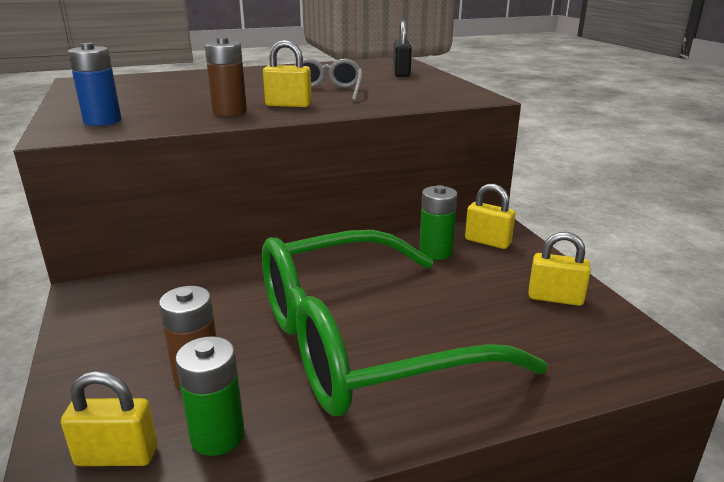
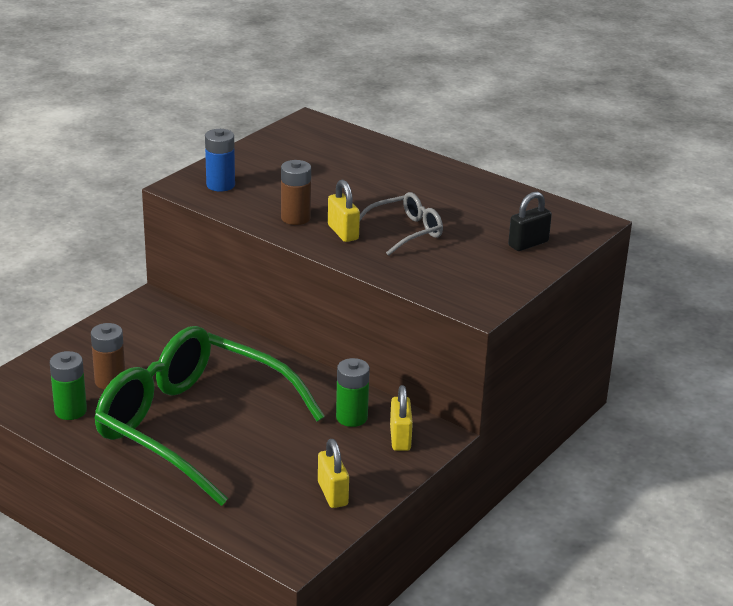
camera: 55 degrees right, 5 degrees up
yellow padlock [61,371,157,466] -> none

